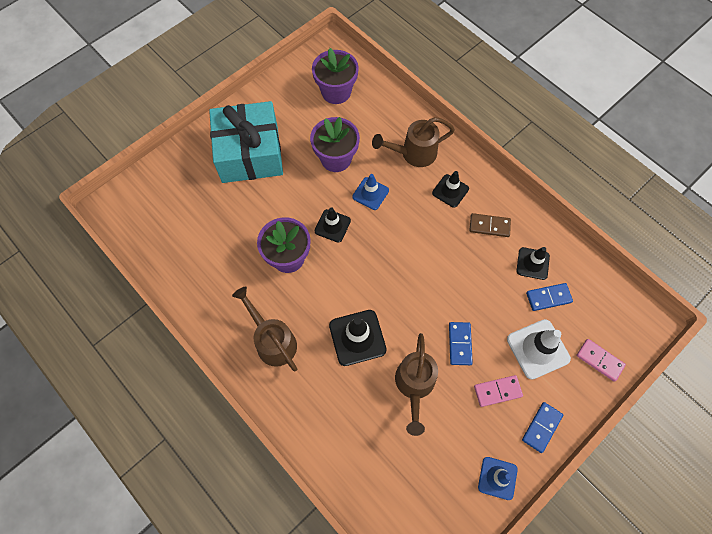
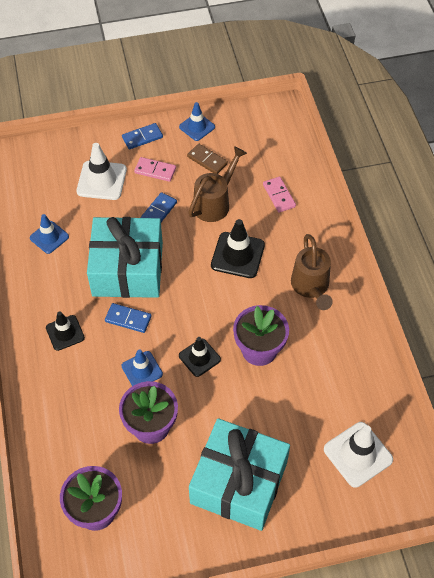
camera: 150 degrees left, 10 degrees down
brown watering can [372,117,455,167] -> none
brown domino [469,213,511,237] -> brown domino moved to [187,144,228,174]
black traffic cone [517,247,550,280] -> blue traffic cone [30,214,69,254]
blue domino [526,283,573,311] -> blue domino moved to [105,303,152,333]
pink domino [576,339,626,382] -> pink domino moved to [263,177,296,213]
none -> turquoise gift [87,217,163,298]
none -> white traffic cone [324,422,393,488]

